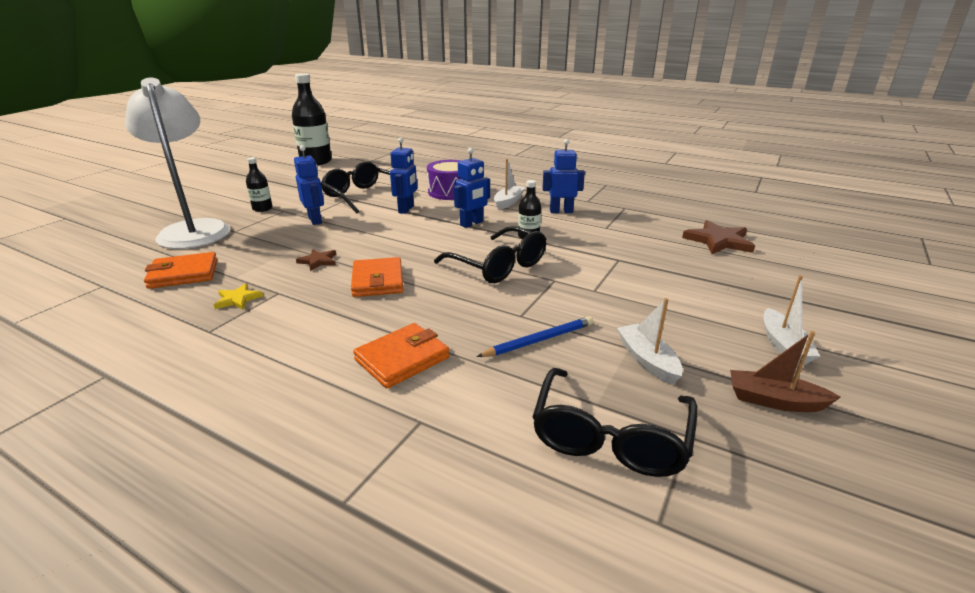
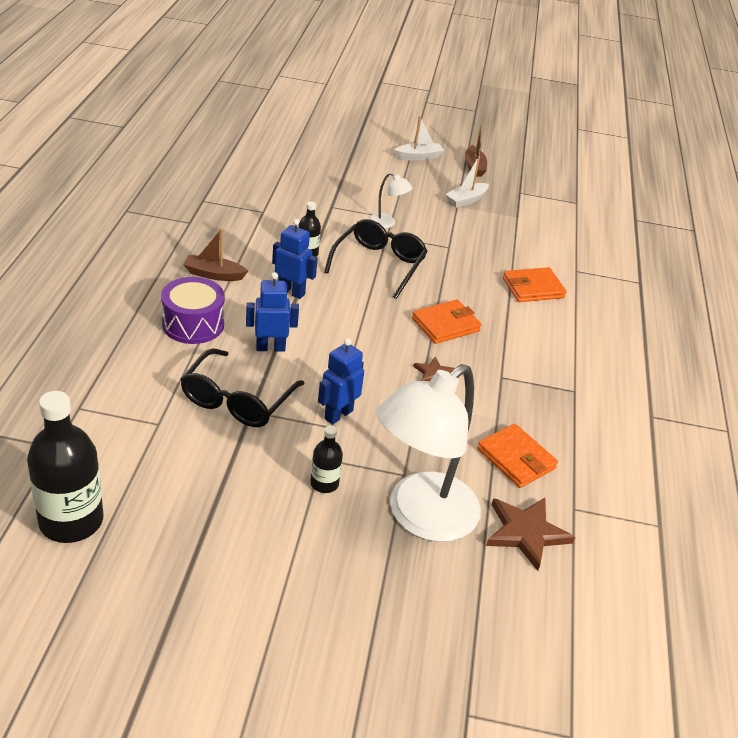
camera: 115 degrees left, 10 degrees up
yellow star [214,283,263,310] -> none
orange wallet [353,323,450,388] -> orange wallet turned 45 degrees counterclockwise [503,267,567,302]
blue pencil [476,316,593,357] -> none
white boat [494,159,525,210] -> brown boat [184,228,248,281]
black glasses [533,368,698,477] -> none
blue robot [542,139,585,213] -> none
brown star [682,220,755,254] -> brown star moved to [486,498,575,571]
none -> white lamp [369,173,412,228]

